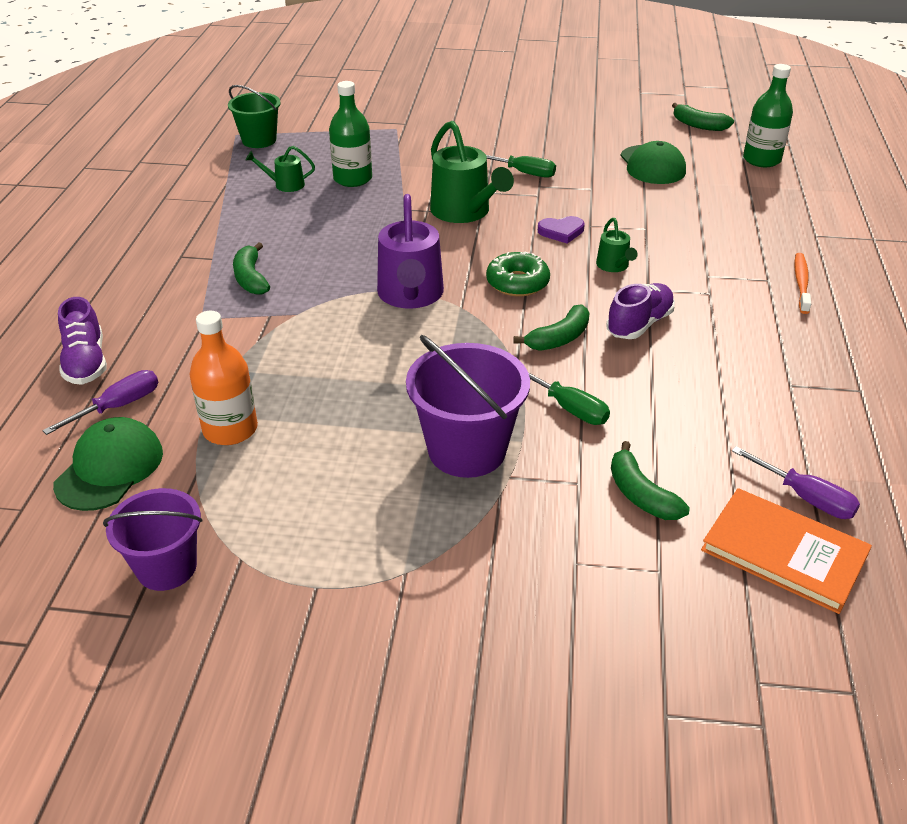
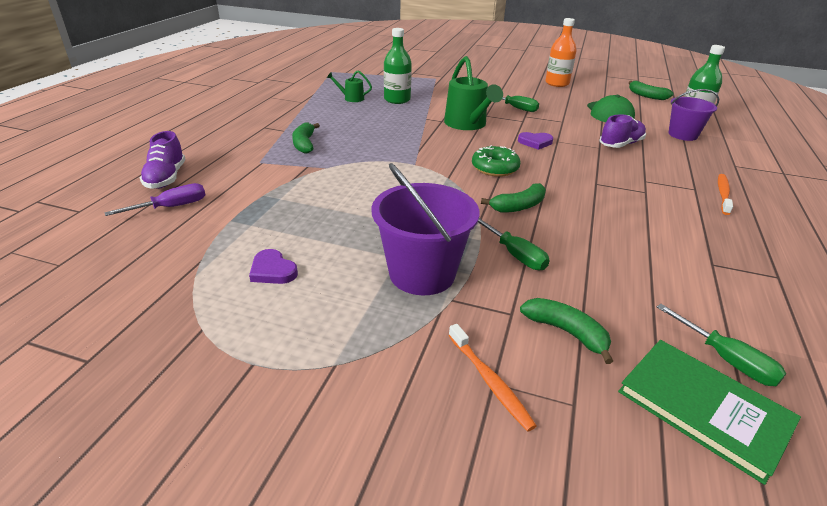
camera: 10 degrees right, 5 degrees down
green cap [53,417,163,511] -> none
purple bucket [103,488,202,591] -> purple bucket moved to [668,89,719,141]
orange bottle [189,311,258,445] -> orange bottle moved to [545,18,577,87]
green bucket [228,85,281,148] -> none
purple watering can [377,194,444,309] -> none
green watering can [596,218,638,272] -> none
purple shoe [606,283,675,339] -> purple shoe moved to [600,114,646,148]
green banana [611,441,690,520] -> green banana turned 150 degrees clockwise [520,298,613,364]
orange book [701,488,872,614] -> green book [618,340,801,485]
purple screwdriver [732,446,860,519] -> green screwdriver [657,304,786,386]
none -> purple heart [249,249,298,284]
none -> orange toothbrush [448,324,537,431]

